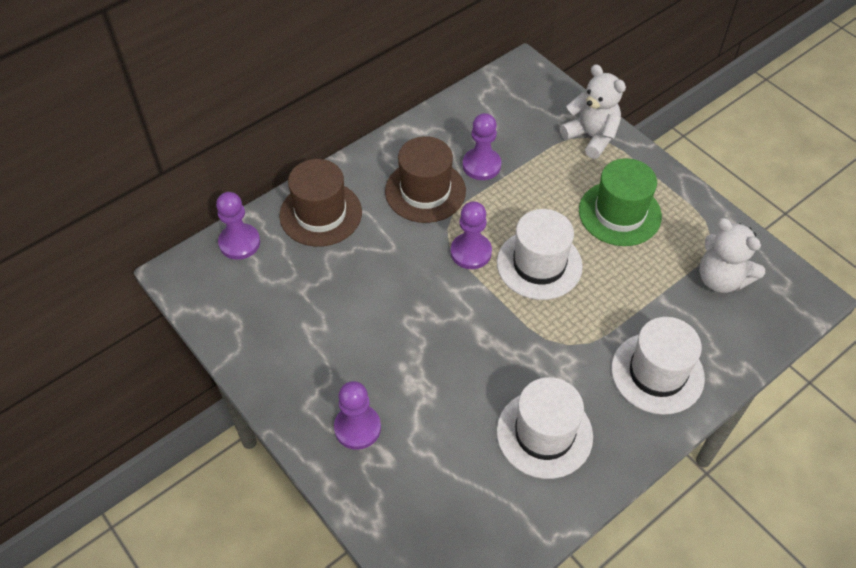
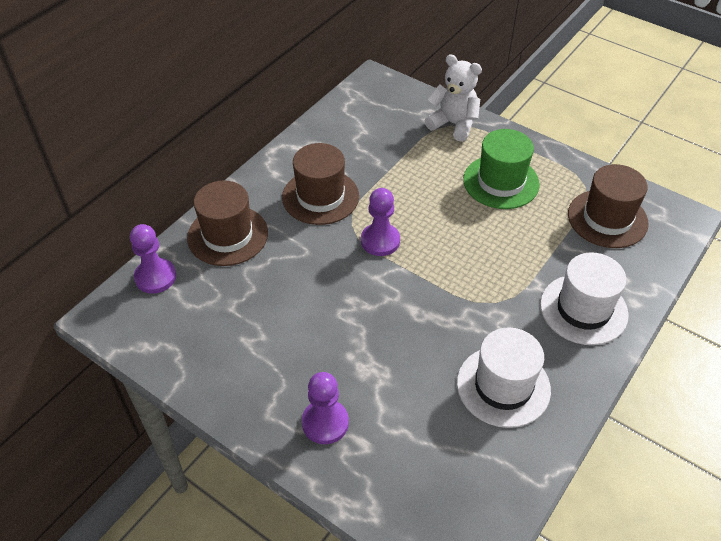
camera: 15 degrees left, 5 degrees down
purple pawn [463,113,501,180] -> none
white hat [497,209,583,300] -> none
white teddy bear [699,218,765,293] -> brown hat [568,164,648,248]

